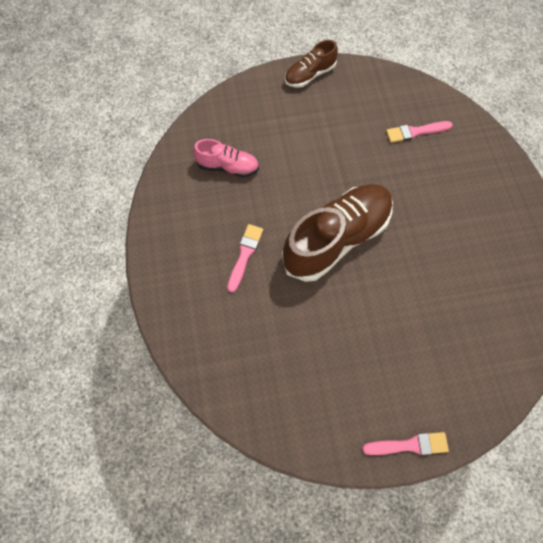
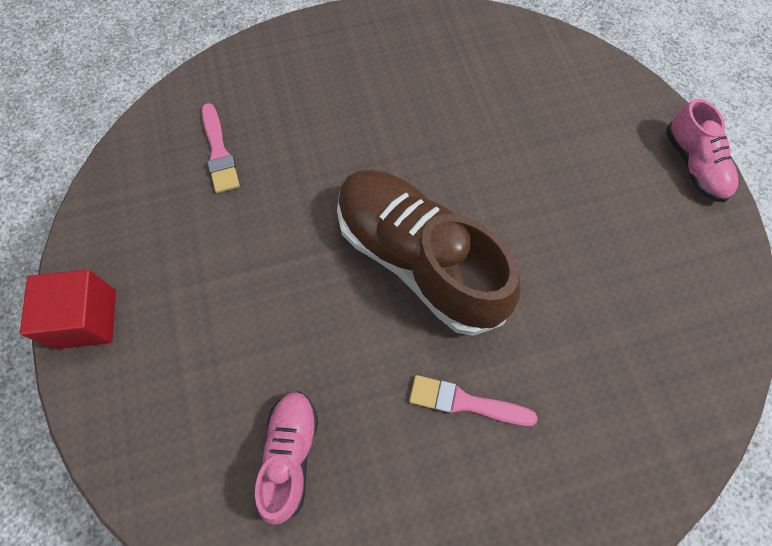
camera: 95 degrees left, 0 degrees up
brown shoe [285,40,338,87] -> red cube [20,269,116,349]
pink brush [362,432,449,455] -> pink shoe [666,99,738,202]

